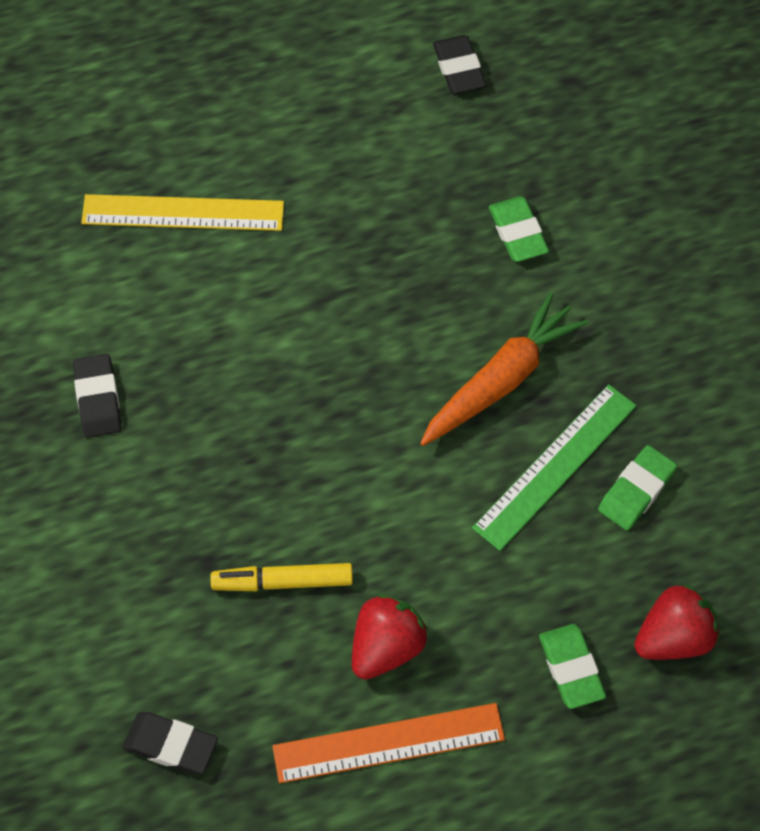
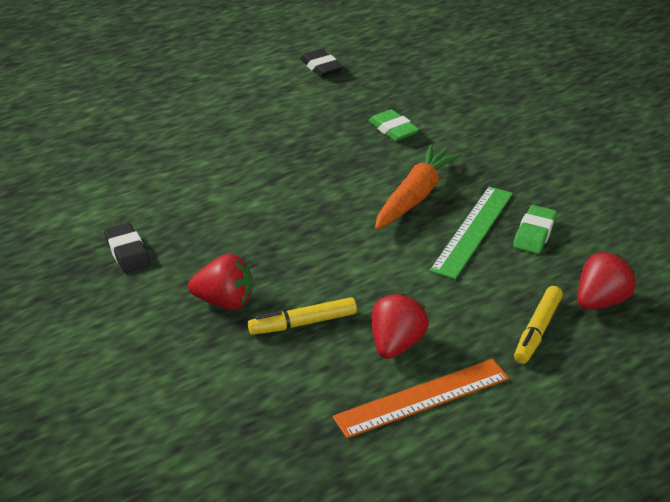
camera: 15 degrees left, 25 degrees down
yellow ruler [81,194,284,231] -> none
black eraser [123,712,218,774] -> none
green eraser [539,624,606,709] -> yellow marker [514,286,563,364]
none -> red strawberry [188,254,252,310]

